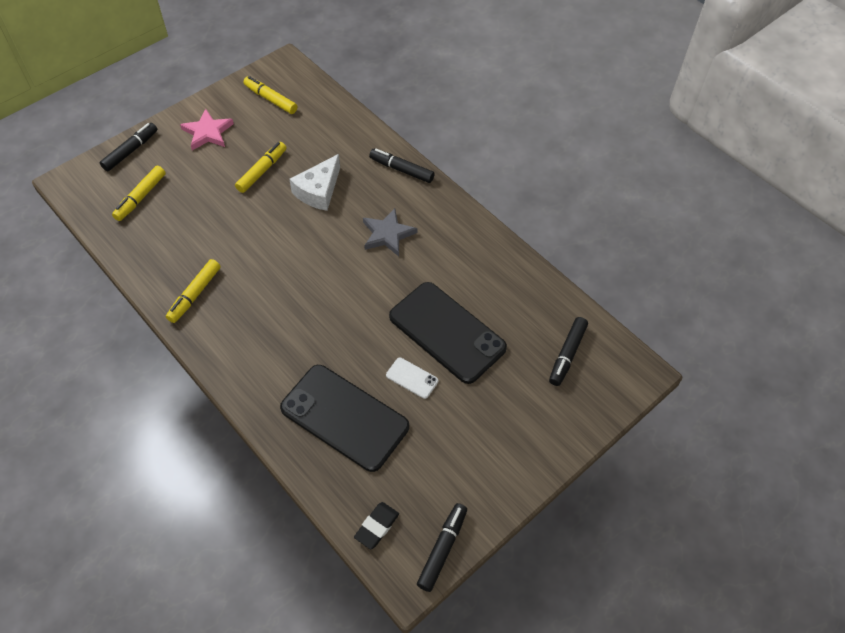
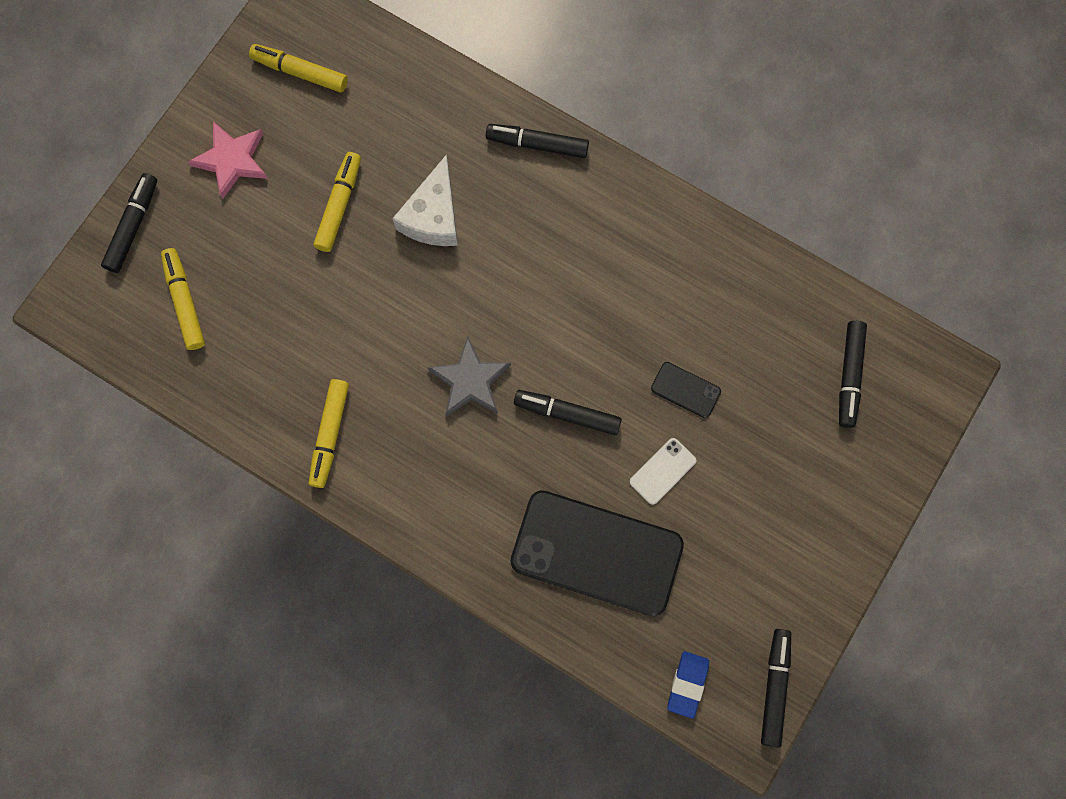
camera: 15 degrees left, 20 degrees up
yellow marker [112,166,166,221] -> yellow marker turned 150 degrees clockwise [161,248,205,350]
black eraser [354,502,399,549] -> blue eraser [667,651,709,719]
grey star [363,208,417,256] -> grey star moved to [428,336,511,417]
white phone [386,358,438,399] -> white phone turned 60 degrees counterclockwise [630,438,696,505]
black phone [389,282,507,384] -> black phone [651,362,721,418], size x0.41
none -> black marker [514,390,622,435]

